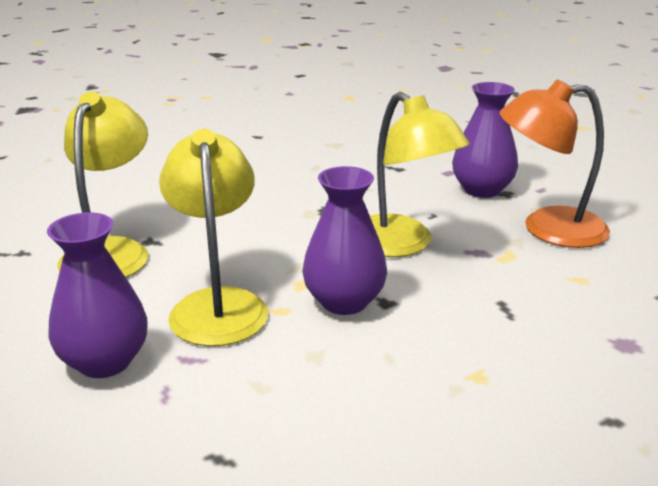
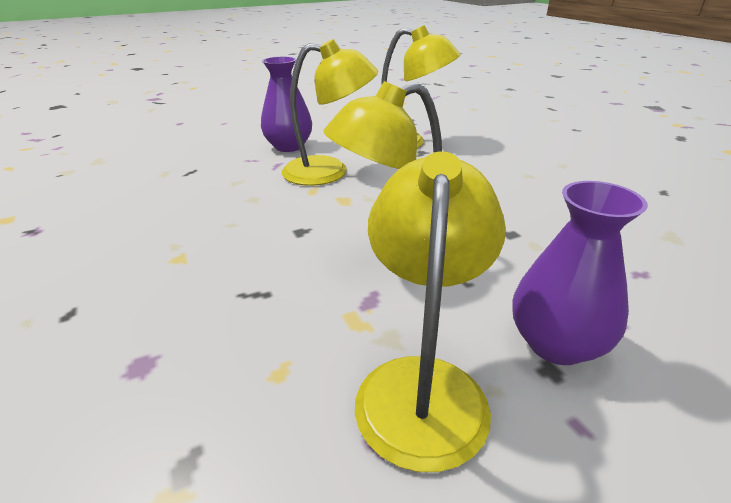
camera: 100 degrees right, 5 degrees up
purple vase [302,166,387,315] -> none
orange lamp [500,80,610,248] -> yellow lamp [355,151,506,472]

